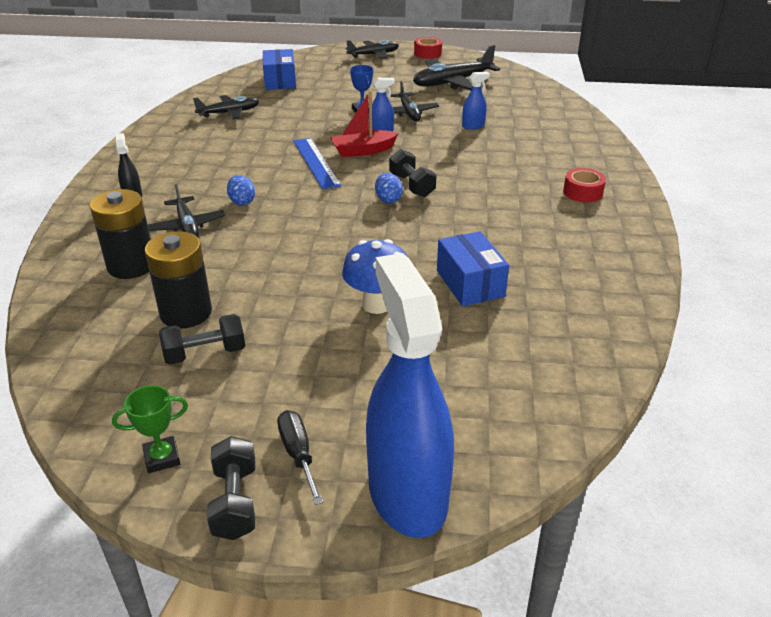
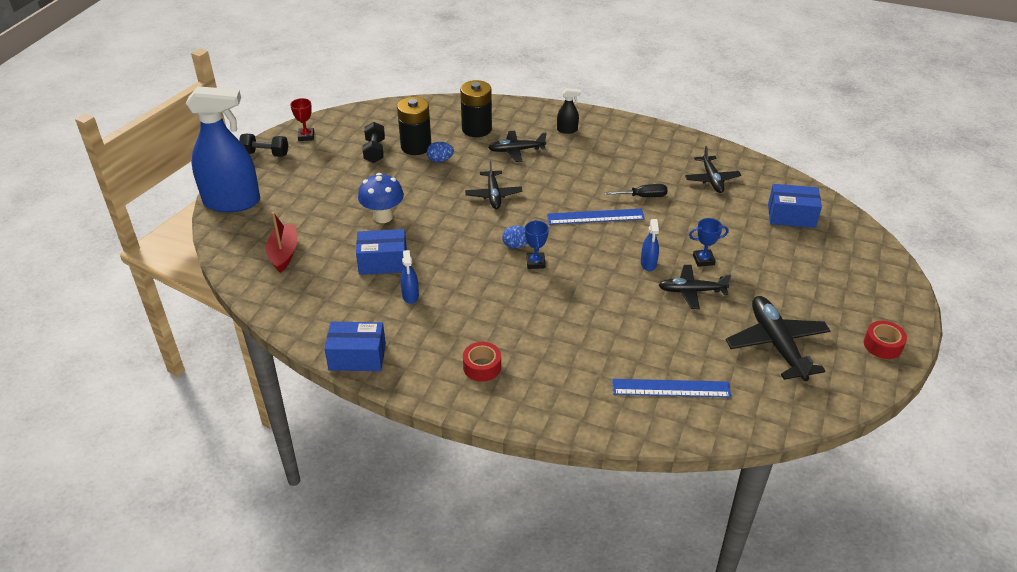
camera: 105 degrees right, 5 degrees up
green trophy [112,385,188,473] -> red trophy [290,98,314,141]
blue egg [227,175,255,205] -> blue egg moved to [427,142,454,163]
black screwdriver [277,410,323,505] -> black screwdriver moved to [605,184,668,197]
red boat [330,90,398,157] -> red boat moved to [266,212,297,273]
black plane [346,40,399,59] -> black plane moved to [465,161,522,209]
black dumbbell [389,149,437,197] -> blue trophy [525,220,549,269]
blue spray bottle [462,72,490,130] -> blue spray bottle moved to [401,250,419,304]
none -> blue box [325,322,386,371]
none -> blue ruler [612,379,731,398]

